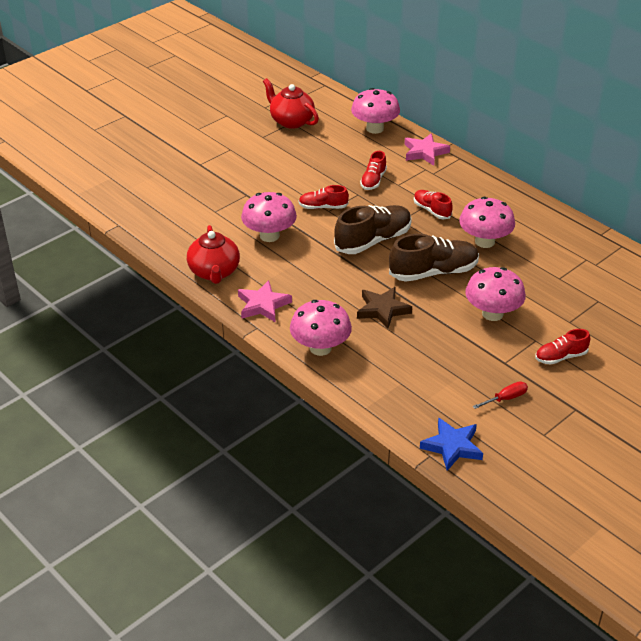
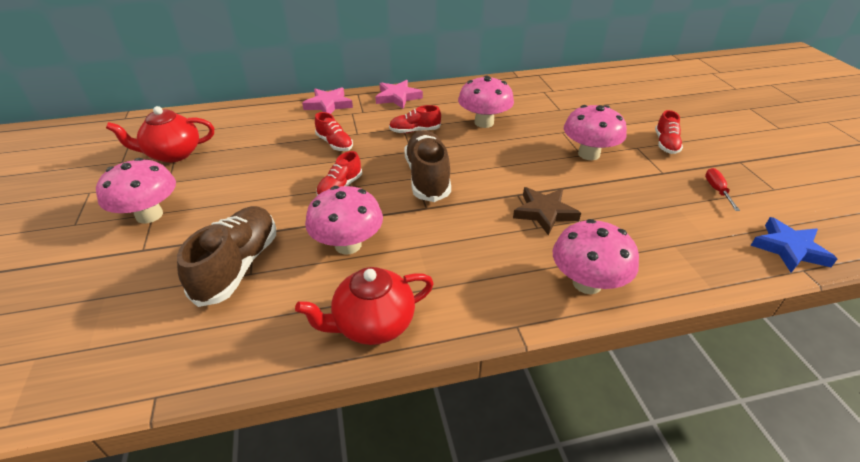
camera: 60 degrees left, 0 degrees up
red teapot [187,225,240,284] -> red teapot turned 135 degrees clockwise [295,267,434,345]
pink star [238,280,292,323] -> pink star moved to [376,80,423,109]
pink mushroom [351,88,400,134] -> pink mushroom moved to [96,158,176,224]
brown shoe [389,234,479,282] -> brown shoe moved to [177,206,276,307]

